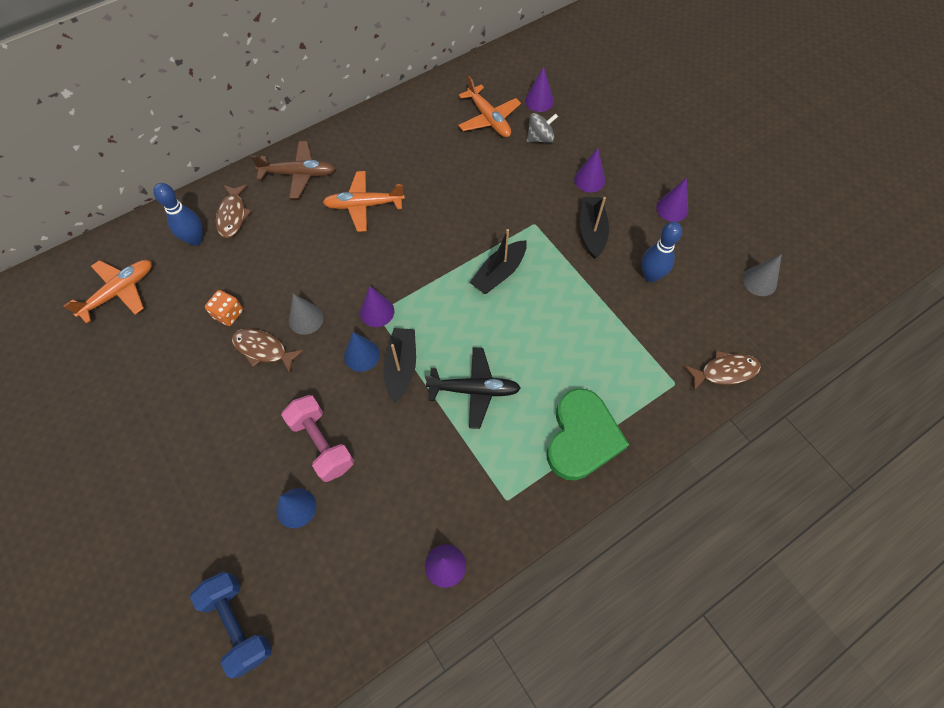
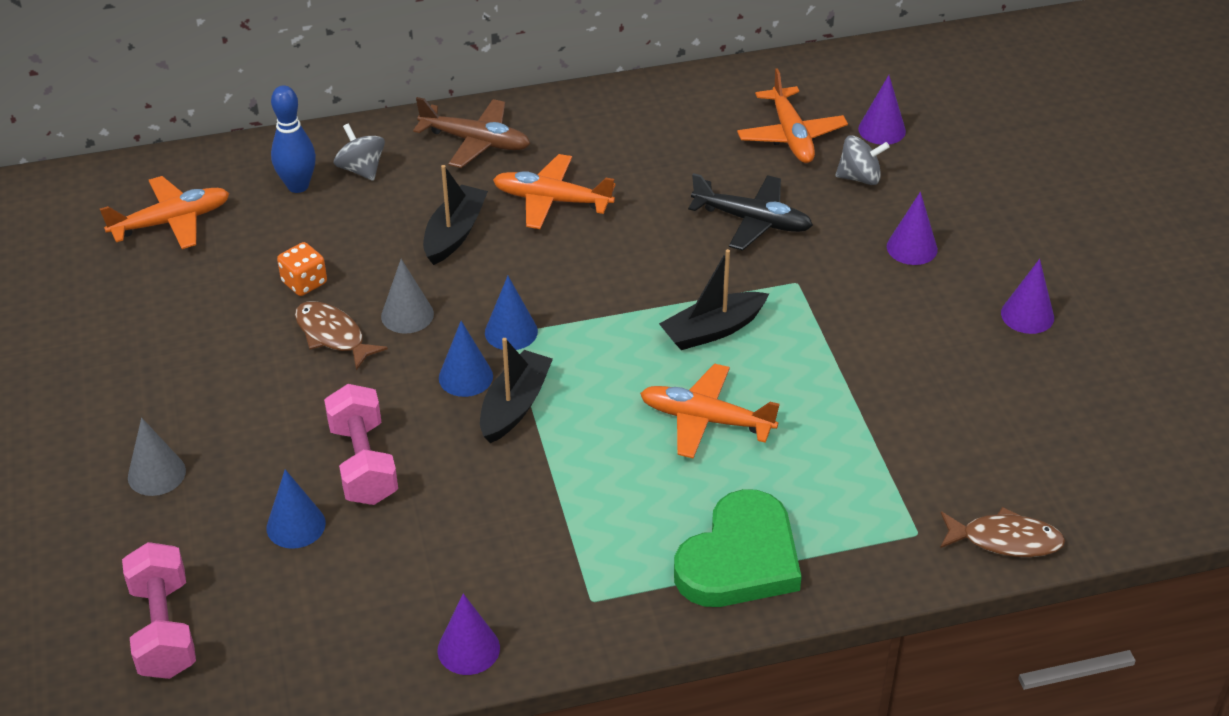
camera: 20 degrees right, 20 degrees down
blue dumbbell [190,572,272,678] -> pink dumbbell [122,542,196,679]
brown fish [216,184,252,238] -> grey spinning top [334,123,385,181]
purple cone [360,286,394,327] -> blue cone [485,276,538,350]
black plane [425,348,521,429] -> black plane moved to [688,173,813,251]
black boat [580,197,609,259] -> black boat moved to [423,165,488,265]
blue bowling pin [642,222,682,282] -> none
grey cone [743,254,782,296] -> grey cone moved to [128,418,186,496]
none -> orange plane [640,363,780,459]

